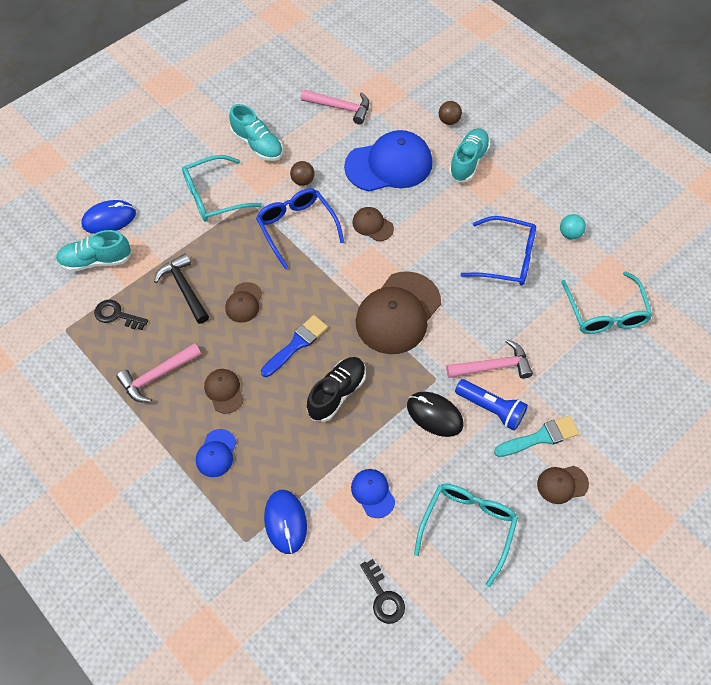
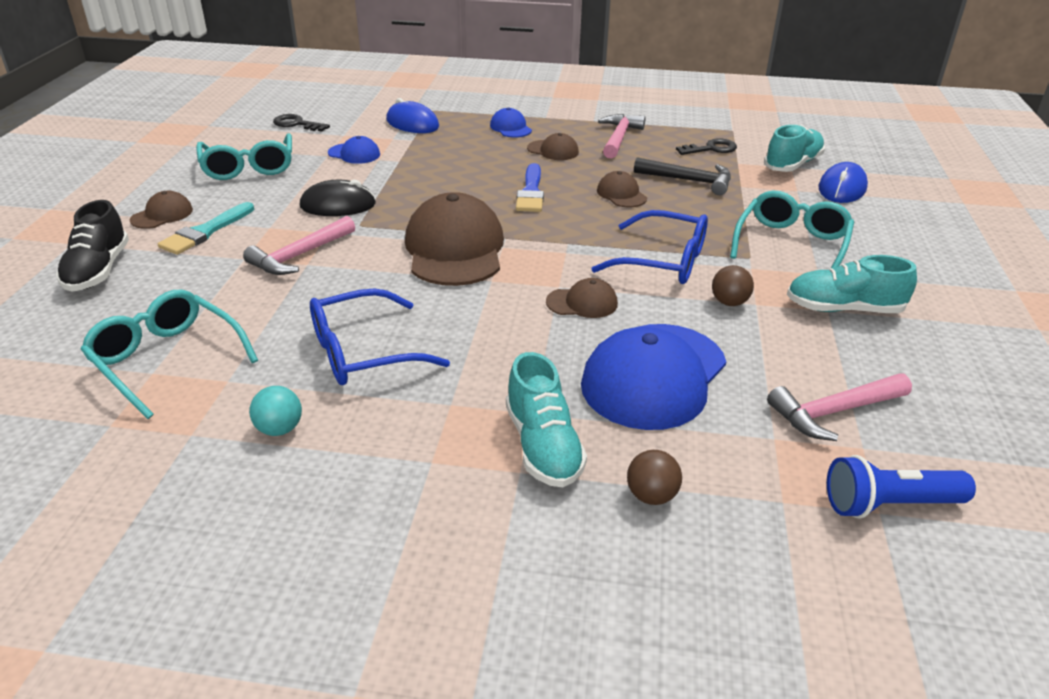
camera: 140 degrees right, 25 degrees down
black shoe [307,357,366,422] -> black shoe moved to [56,200,129,292]
blue flashlight [455,379,528,431] -> blue flashlight moved to [827,455,976,518]

